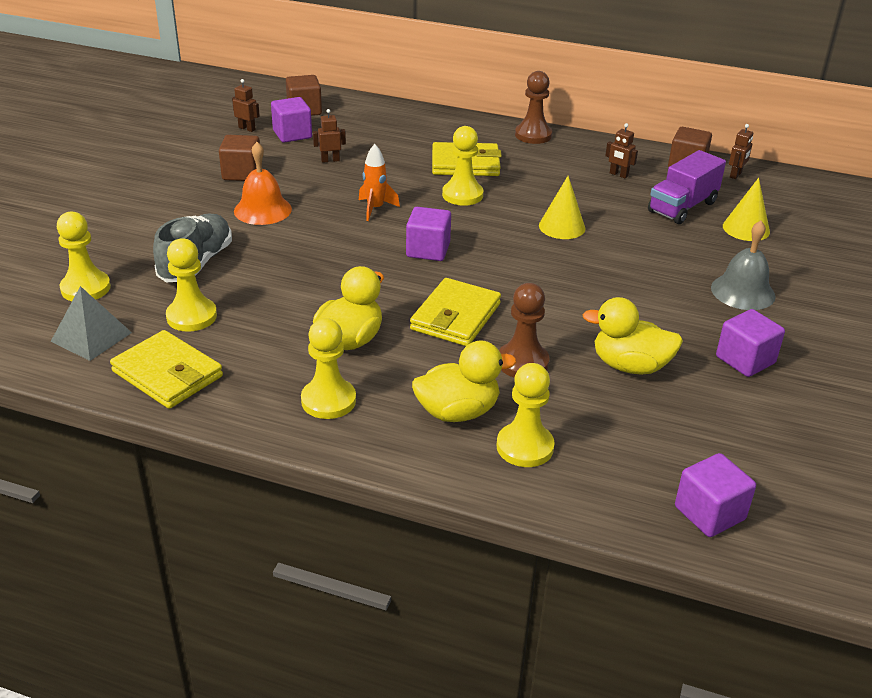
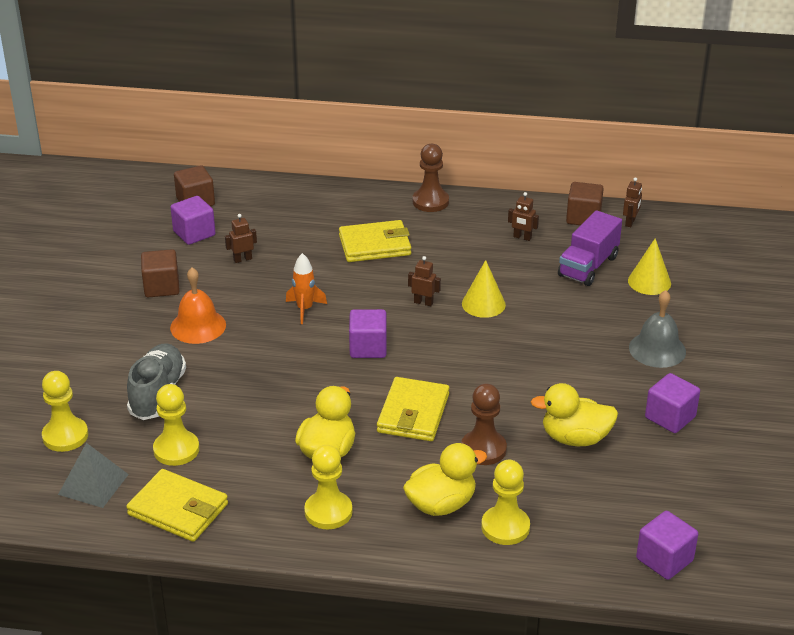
camera: 10 degrees left, 0 degrees up
brown robot [232,79,260,132] -> brown robot moved to [408,256,441,306]
yellow pawn [442,126,484,206] -> none

